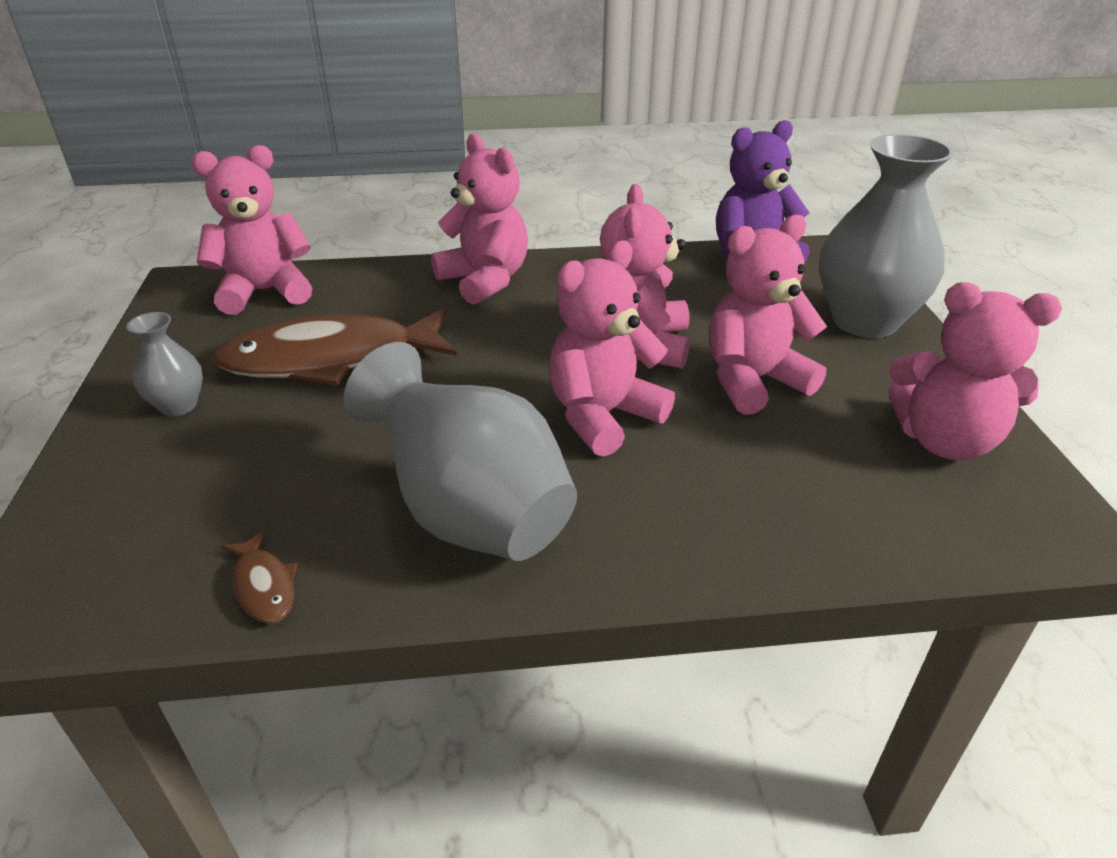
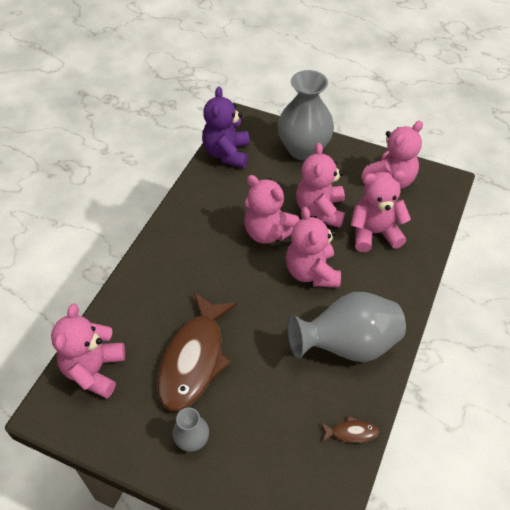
camera: 60 degrees left, 15 degrees up
pink teddy bear [431,134,528,305] -> pink teddy bear moved to [350,170,411,252]

